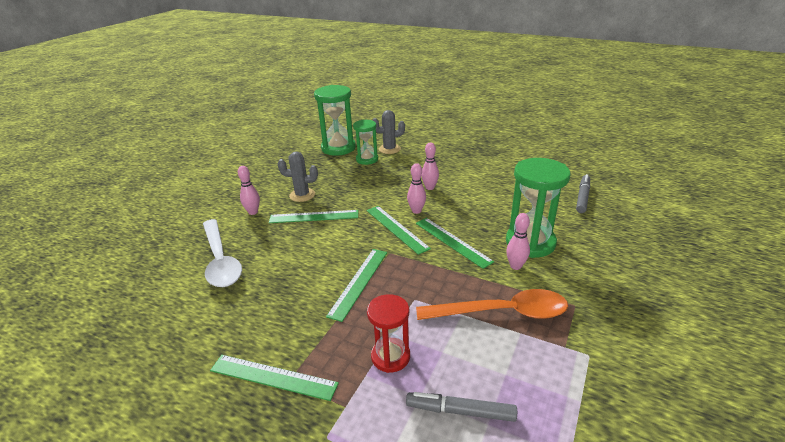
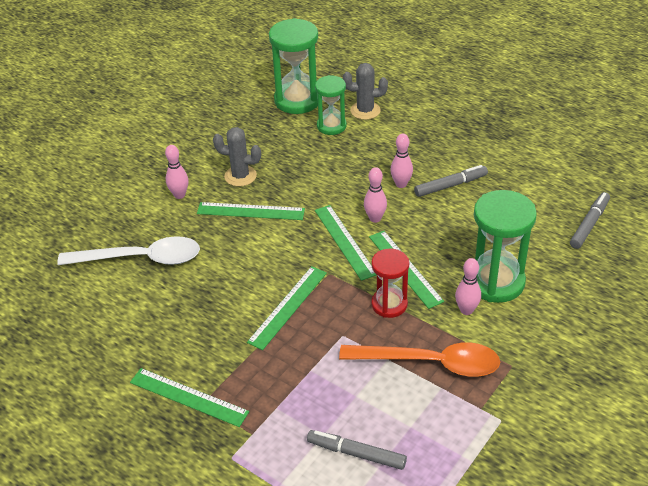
camera: 10 degrees right, 10 degrees up
white spoon [203,219,242,287] -> white spoon turned 75 degrees counterclockwise [57,236,200,265]
red hourglass [367,294,410,373] -> red hourglass moved to [371,249,409,318]
none -> grey marker [414,165,488,197]

